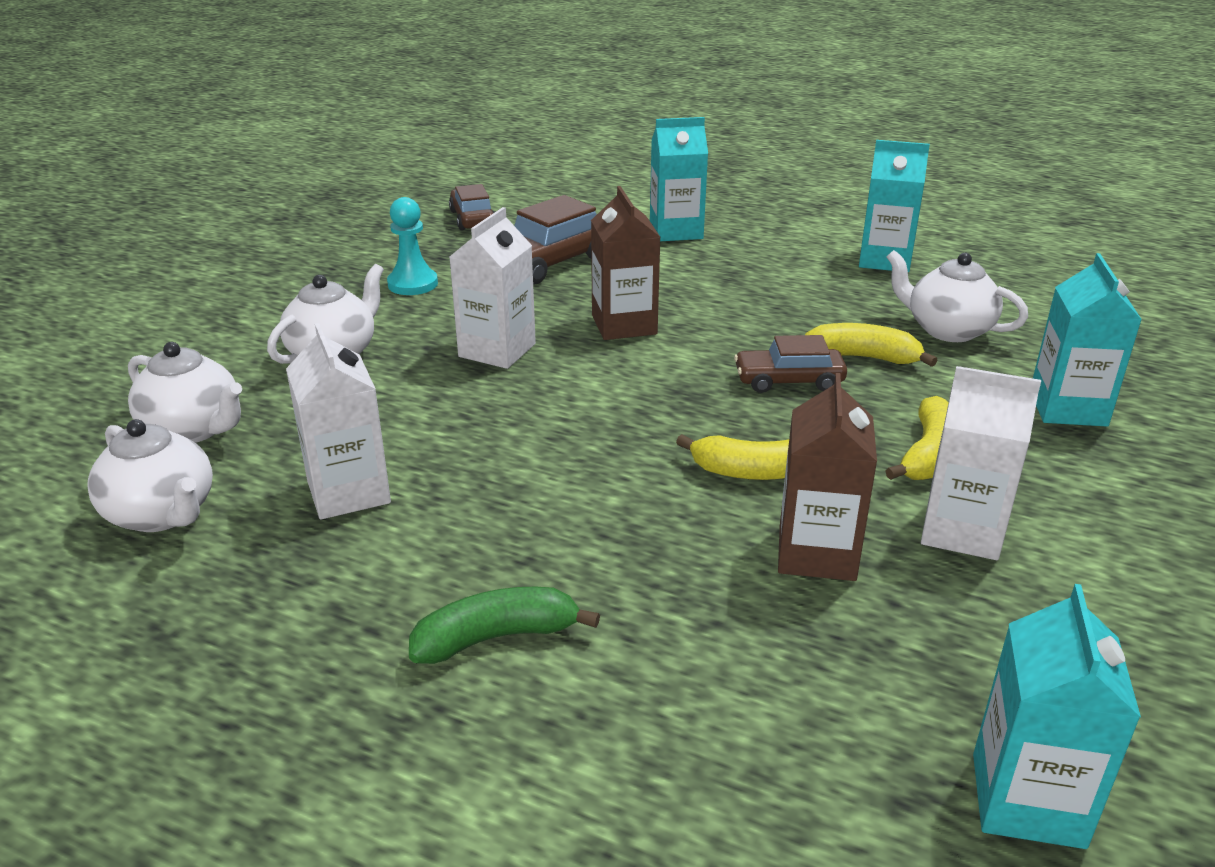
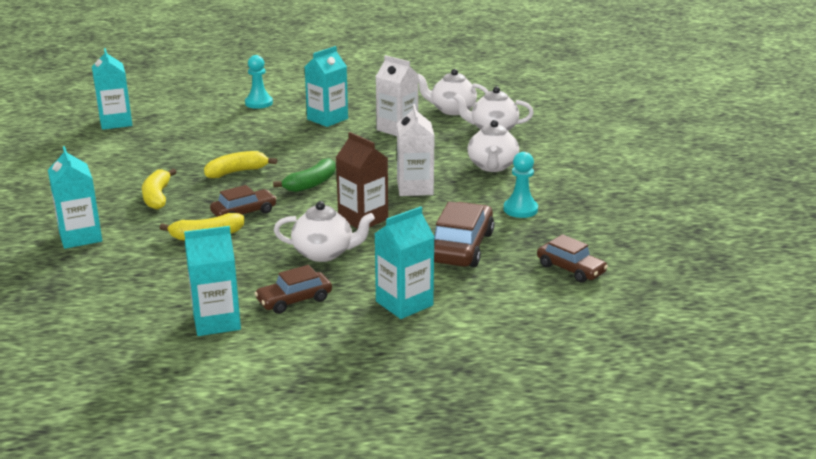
camera: 150 degrees right, 5 degrees down
green banana [409,587,600,664] -> green banana moved to [273,158,336,192]
brown carton [778,373,877,581] -> none
white teapot [886,250,1028,342] -> white teapot moved to [274,201,375,262]
white carton [921,366,1041,560] -> none
none -> turquoise pawn [245,55,273,109]
none -> brown car [254,265,332,314]
none -> turquoise carton [305,46,348,127]

